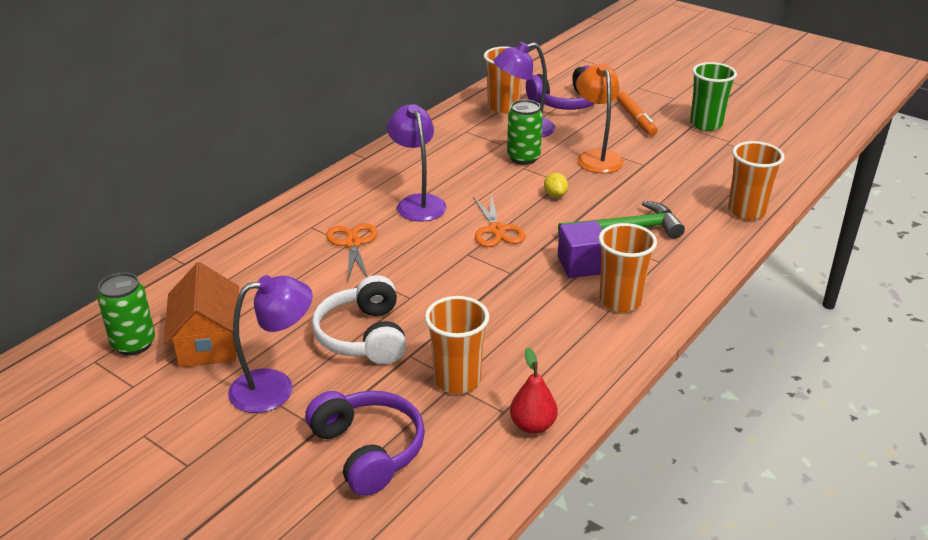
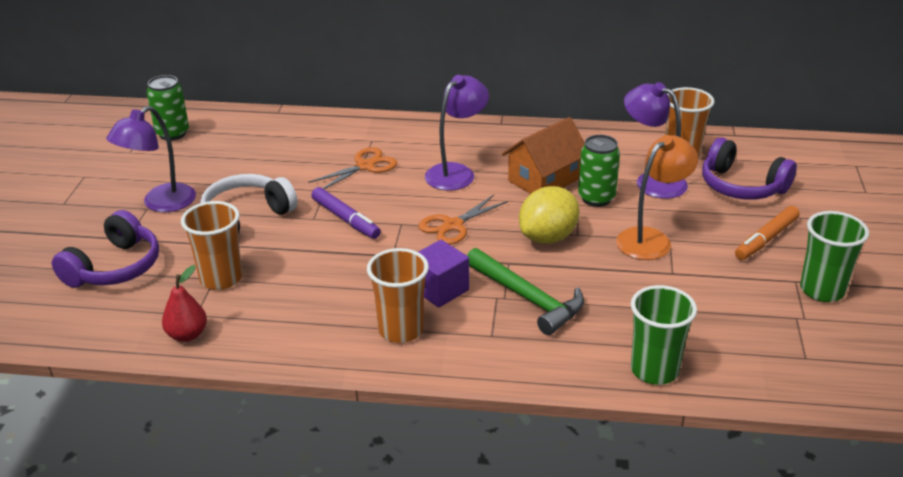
camera: 60 degrees right, 0 degrees up
orange house [164,262,239,368] -> orange house moved to [502,117,585,194]
purple lamp [228,275,313,413] -> purple lamp turned 90 degrees clockwise [106,106,196,212]
yellow lemon [544,173,568,198] -> yellow lemon [519,186,580,244], size x2.09
orange cup [728,141,785,220] -> green cup [631,285,697,385]
none -> purple marker [311,187,381,239]

